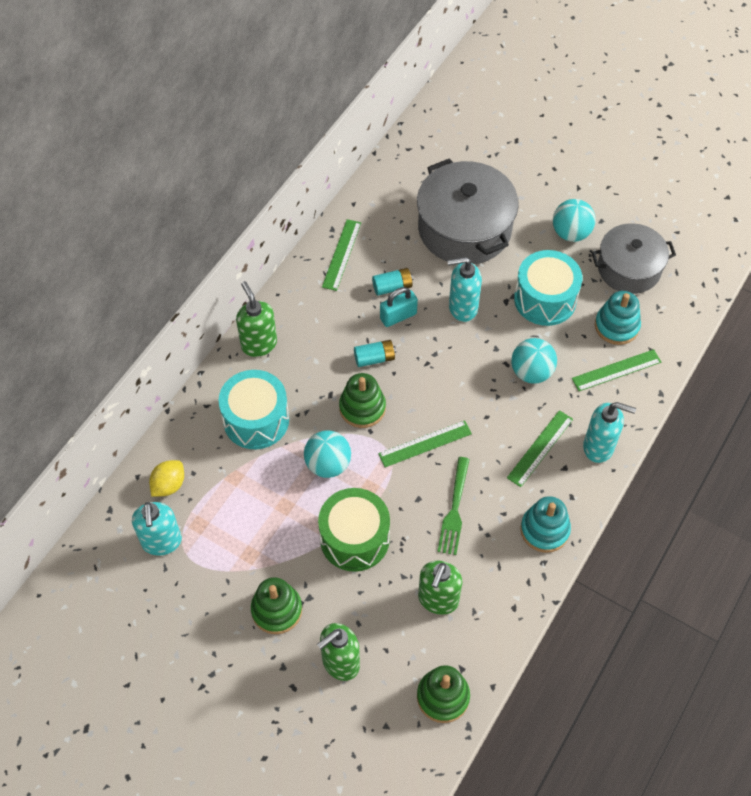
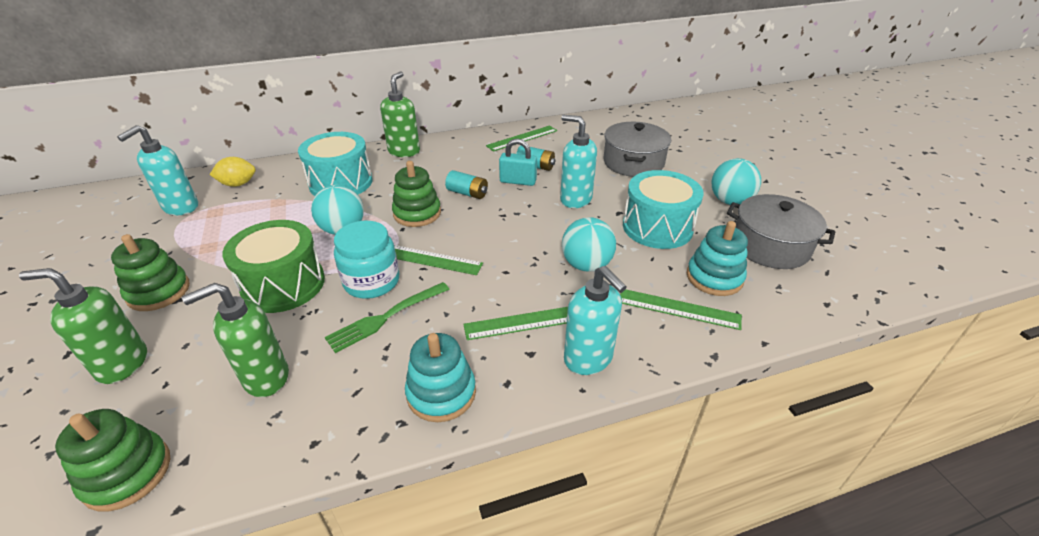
camera: 40 degrees right, 20 degrees down
grey pot [417,159,519,264] -> grey pot [604,122,671,177], size x0.67
none -> turquoise jar [334,221,399,299]

